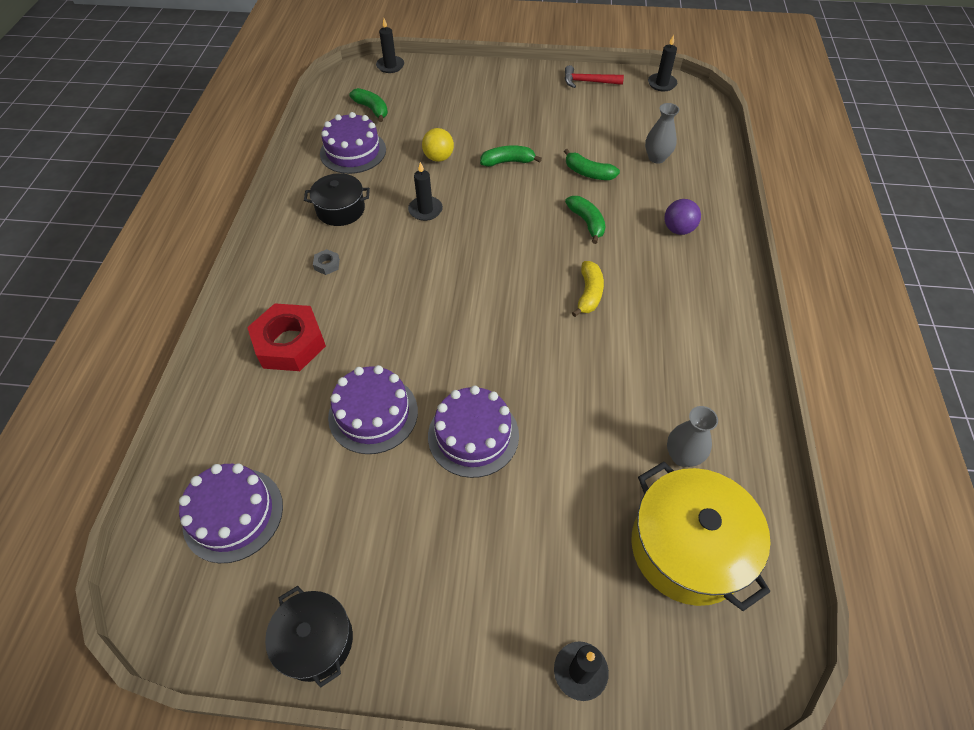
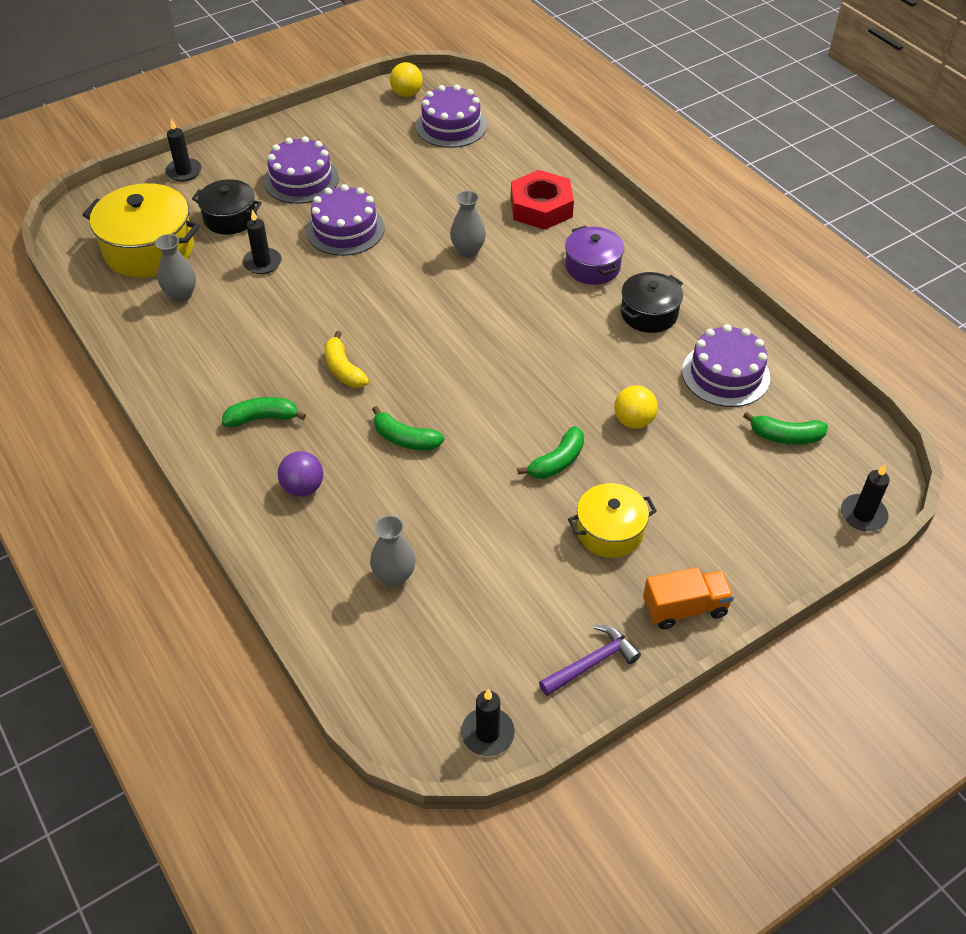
camera: 140 degrees right, 5 degrees down
black pot [265,586,353,688] -> black pot moved to [192,179,262,235]
grey nut [313,249,340,275] -> purple pot [565,226,624,285]
purple cake [328,365,418,454] -> purple cake moved to [264,136,339,204]
black candle [408,162,443,221] -> black candle moved to [243,209,282,274]
green banana [564,149,620,180] -> green banana moved to [222,397,306,427]
red hammer [565,65,624,88] -> purple hammer [539,625,641,696]
none -> yellow ball [390,62,423,97]
none -> grey vase [450,191,486,258]
none -> yellow pot [568,483,657,558]
none -> orange truck [643,567,734,629]

